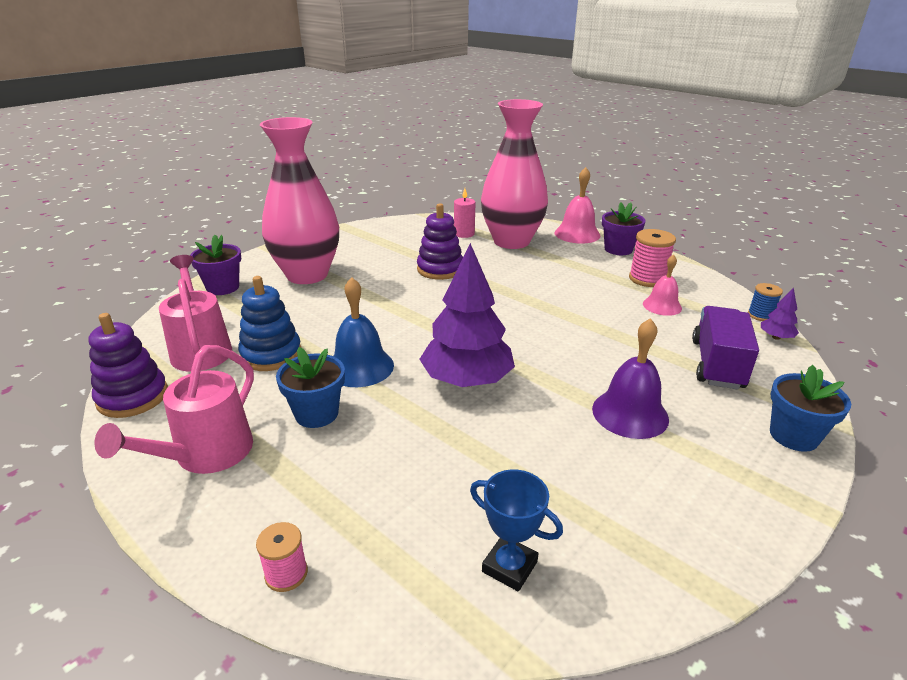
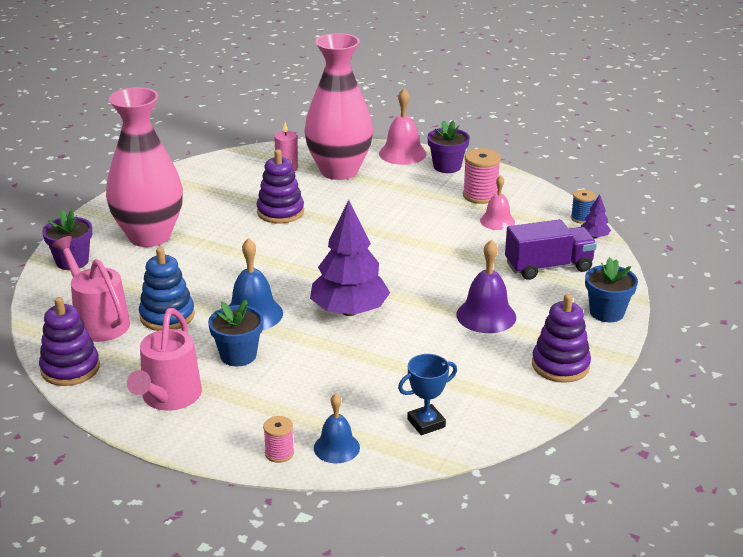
camera: 15 degrees left, 0 degrees up
blue trophy [470,469,563,592] -> blue trophy turned 45 degrees counterclockwise [398,354,457,435]
purple truck [692,306,759,390] -> purple truck turned 75 degrees clockwise [505,219,597,280]
none -> blue bell [314,394,360,463]
none -> purple stacking toy [532,294,591,383]

